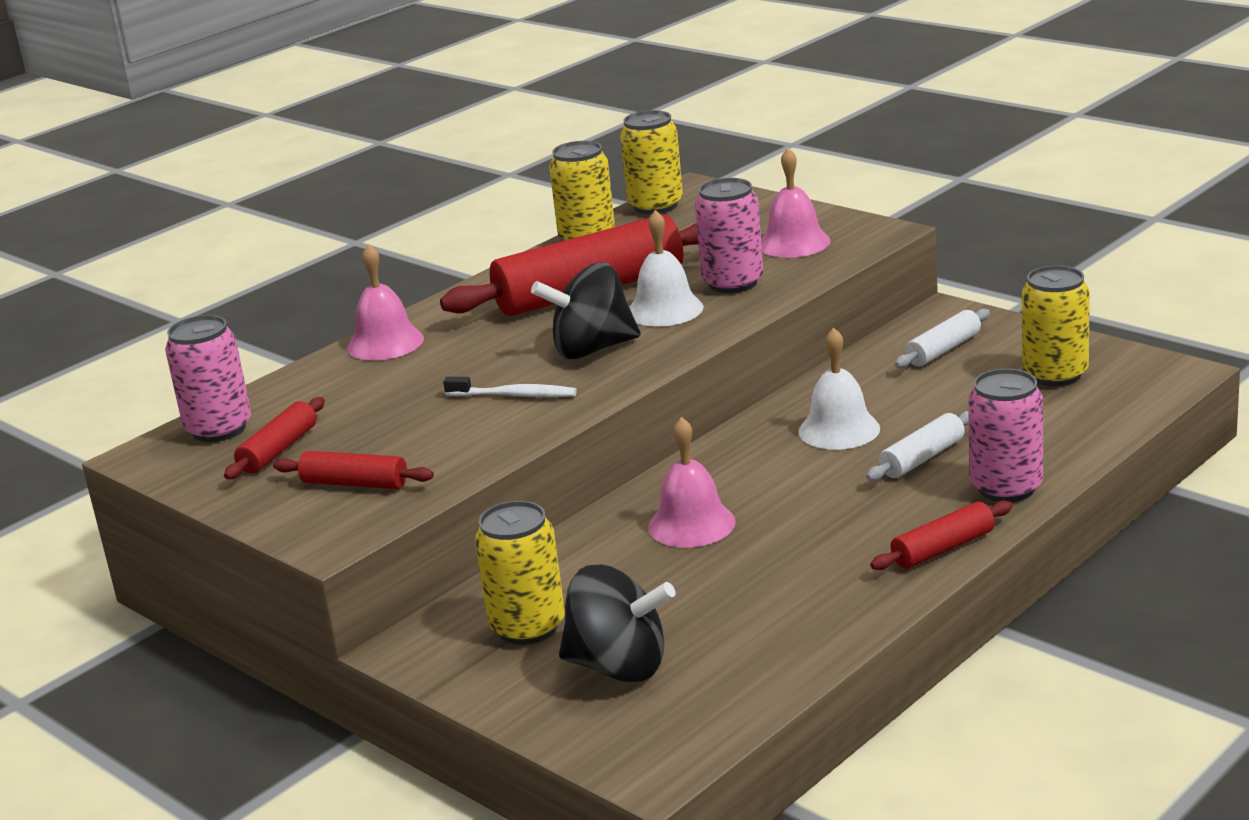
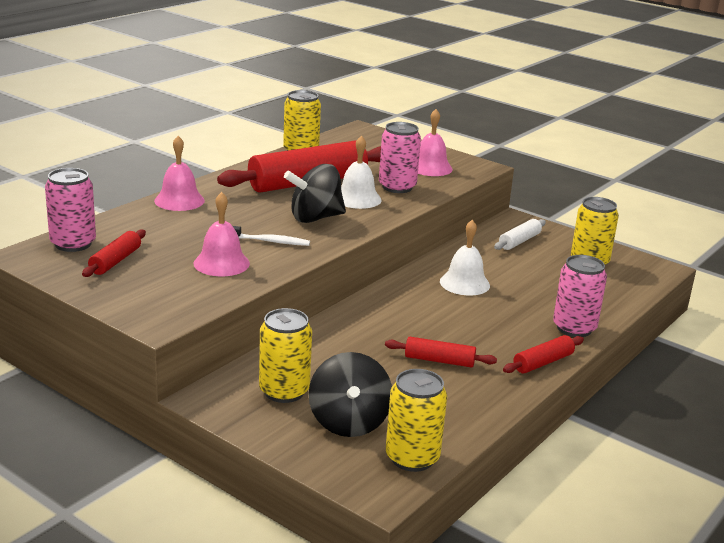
camera: 10 degrees left, 0 degrees up
red rolling pin [273,451,434,489] -> red rolling pin moved to [385,337,497,368]
black spinning top [559,565,676,683] -> black spinning top turned 75 degrees clockwise [308,352,392,437]
yellow can [620,110,683,214] -> yellow can moved to [386,369,447,472]
pink bell [648,417,736,548] -> pink bell moved to [194,192,250,276]
white rolling pin [866,411,969,481] -> none

